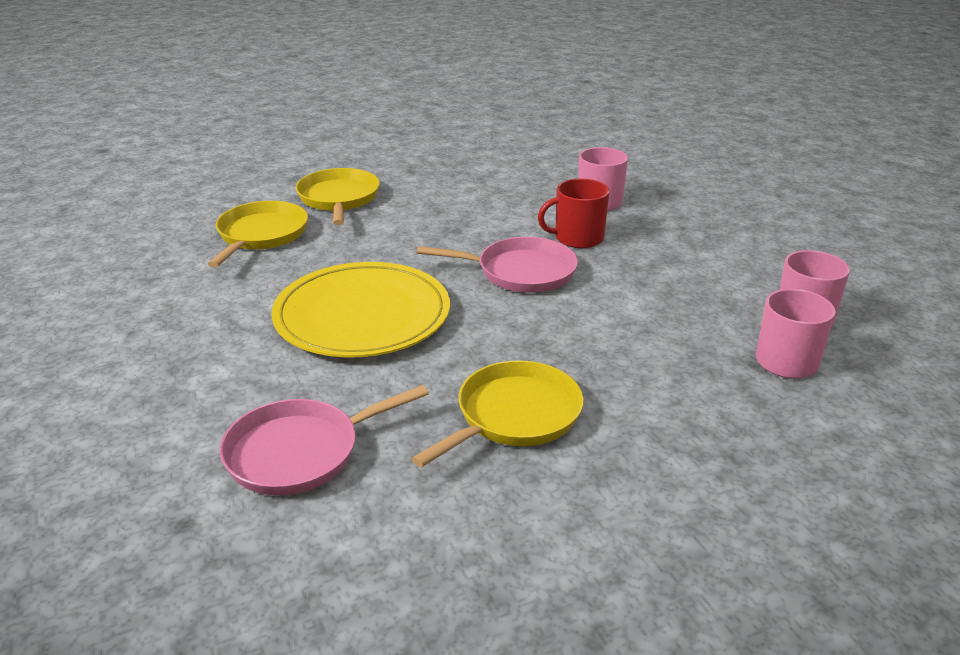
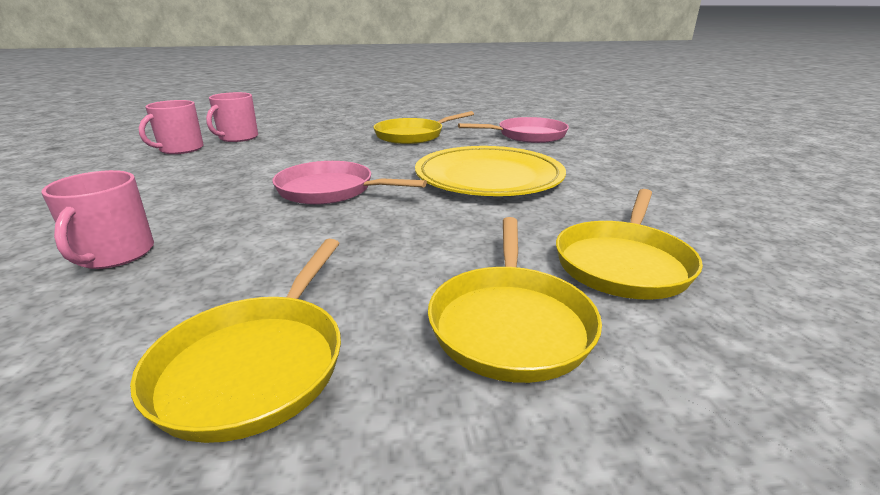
camera: 165 degrees left, 5 degrees down
red mug [538,178,609,248] -> none
none -> yellow pan [130,239,341,443]

